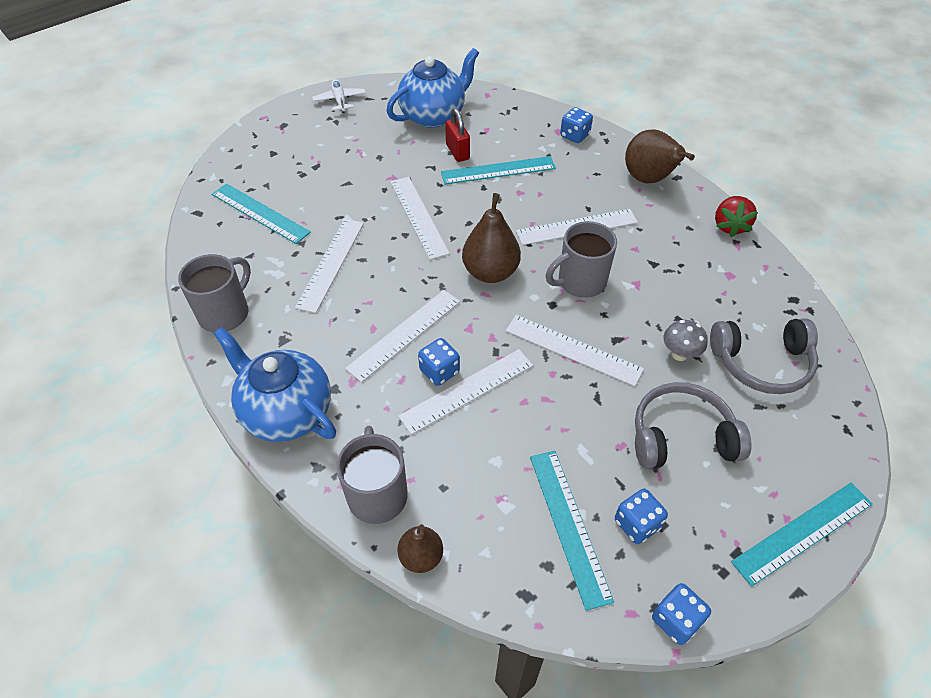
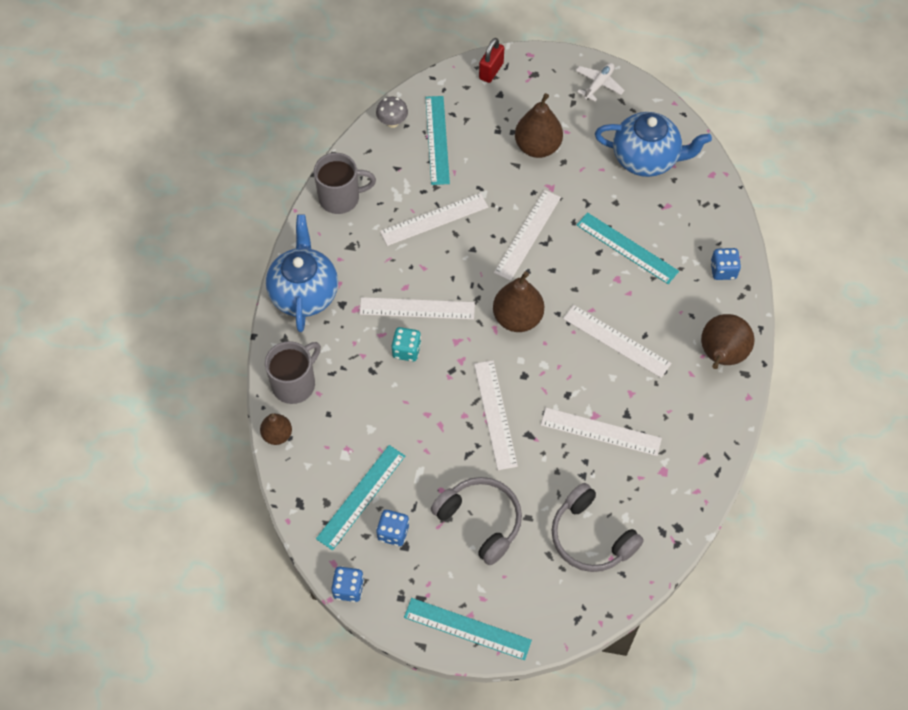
camera: 50 degrees right, 10 degrees up
white ruler [398,349,533,435] -> white ruler moved to [541,408,662,456]
blue dice [418,338,460,386] -> turquoise dice [392,327,421,362]
red padlock [445,108,470,162] -> red padlock moved to [479,38,504,83]
grey mug [546,221,617,298] -> none
grey mushroom [664,320,708,361] -> grey mushroom moved to [376,97,408,128]
red strawberry [715,196,758,237] -> none
none -> brown pear [515,93,563,158]

